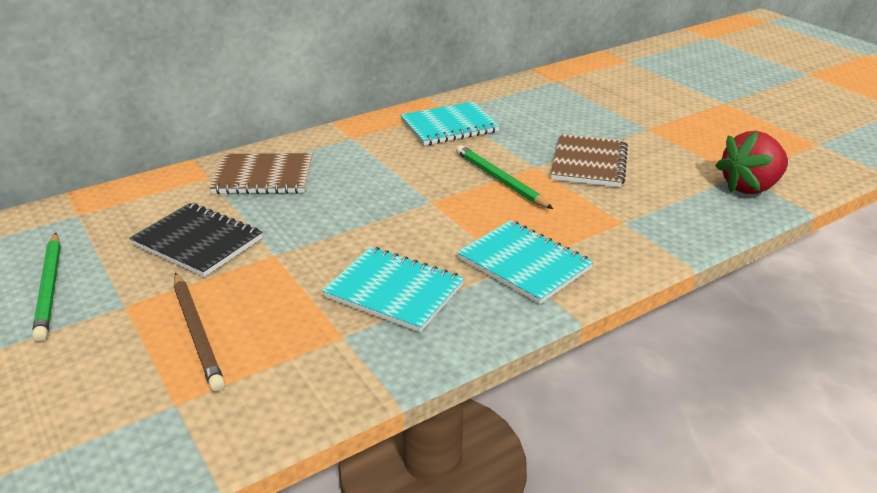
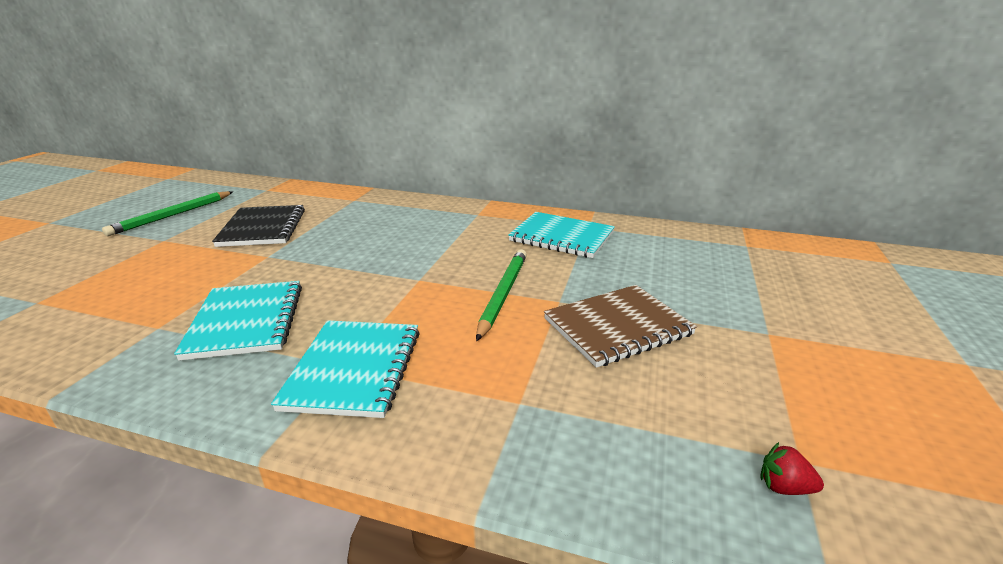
camera: 50 degrees right, 5 degrees down
brown pencil [174,273,225,392] -> none
brown notebook [209,153,313,194] -> none
red strawberry [715,131,788,194] -> red strawberry [760,442,824,495], size x0.40

